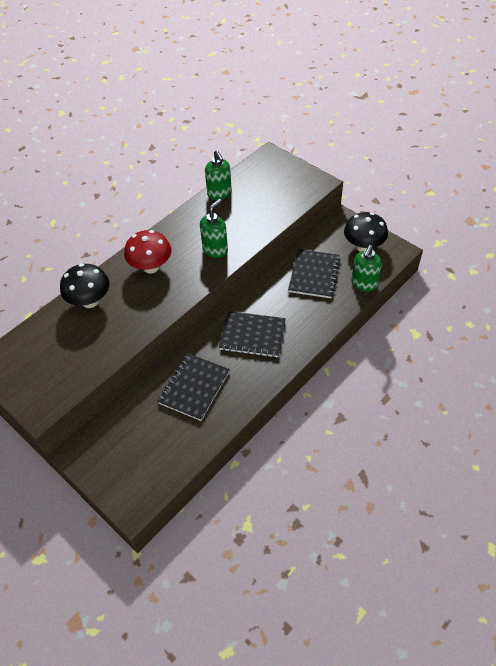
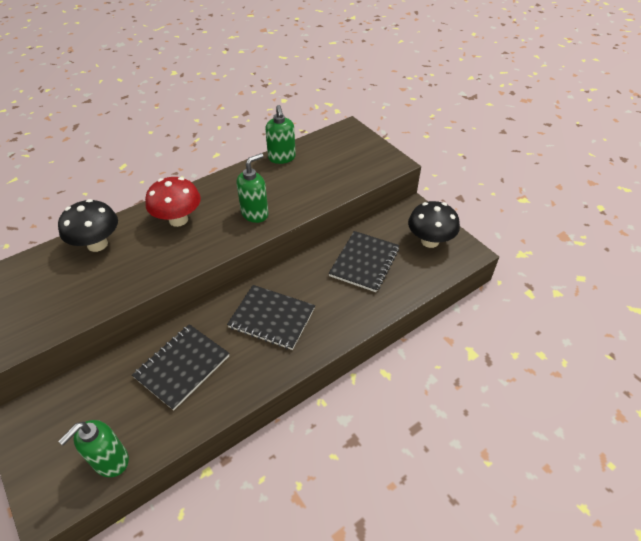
camera: 10 degrees right, 5 degrees down
green soap dispenser [351,245,382,292] -> green soap dispenser moved to [58,420,129,477]

